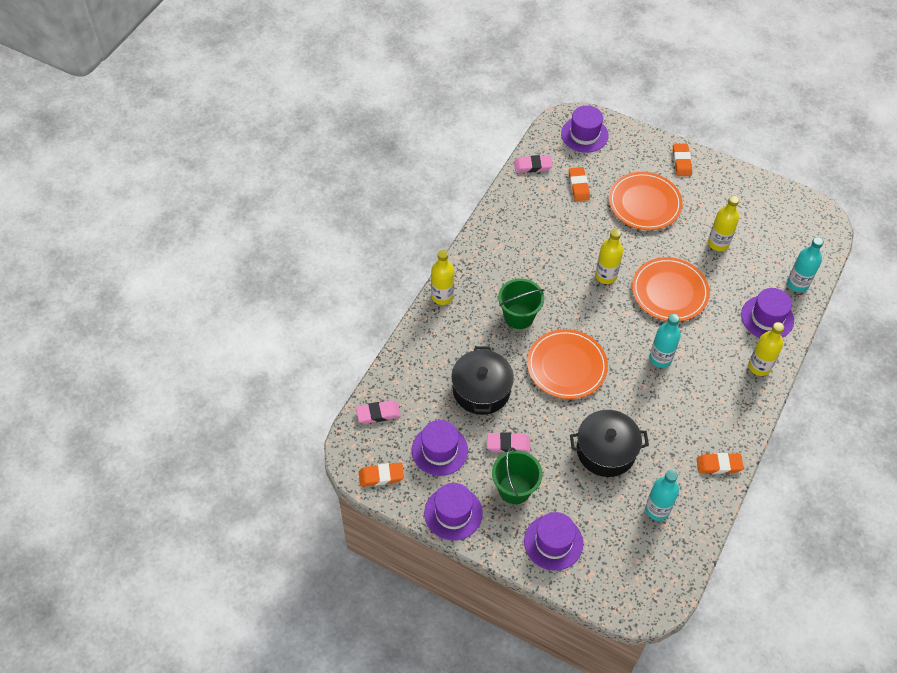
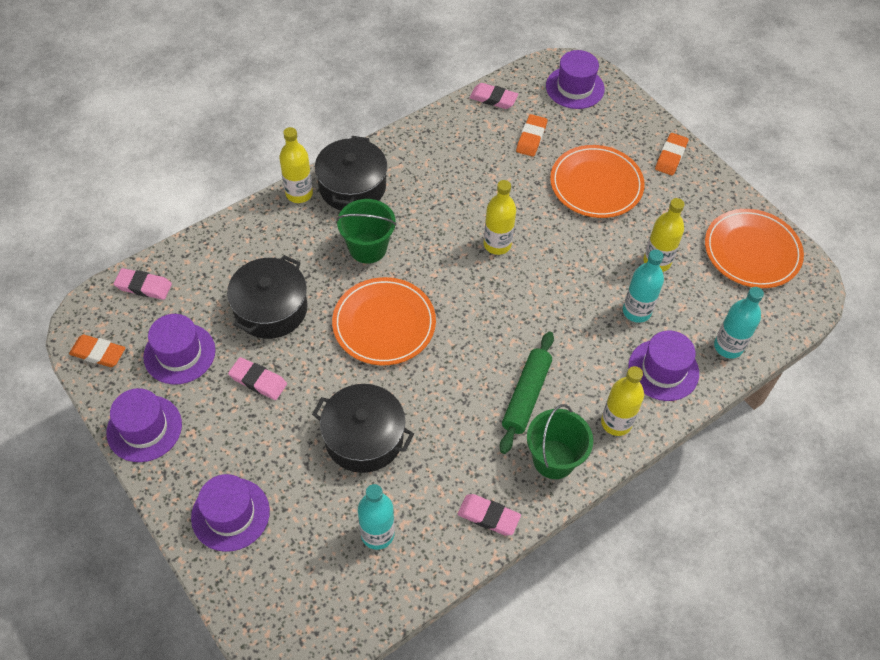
camera: 25 degrees right, 0 degrees up
green bucket [492,448,542,504] -> green bucket moved to [527,404,593,479]
orange plate [632,257,710,322] -> orange plate moved to [705,209,804,288]
turquoise bottle [649,314,681,368] -> turquoise bottle moved to [623,250,664,323]
orange eraser [697,453,744,474] -> pink eraser [457,494,521,535]
none -> black pot [315,136,387,210]
none -> green rolling pin [500,331,554,454]

